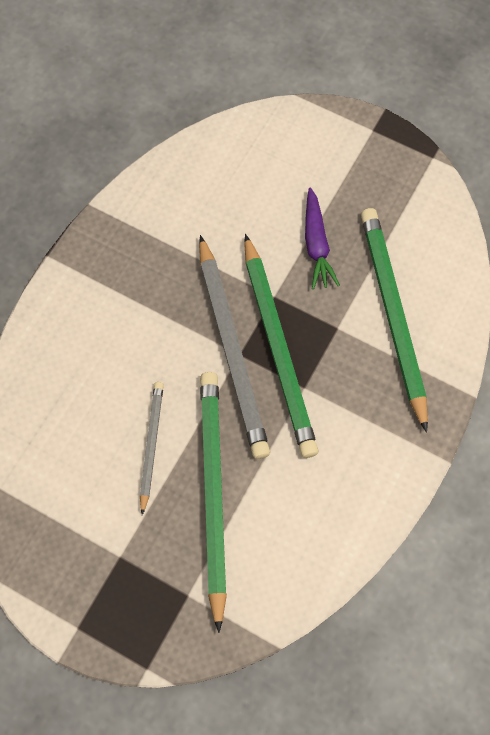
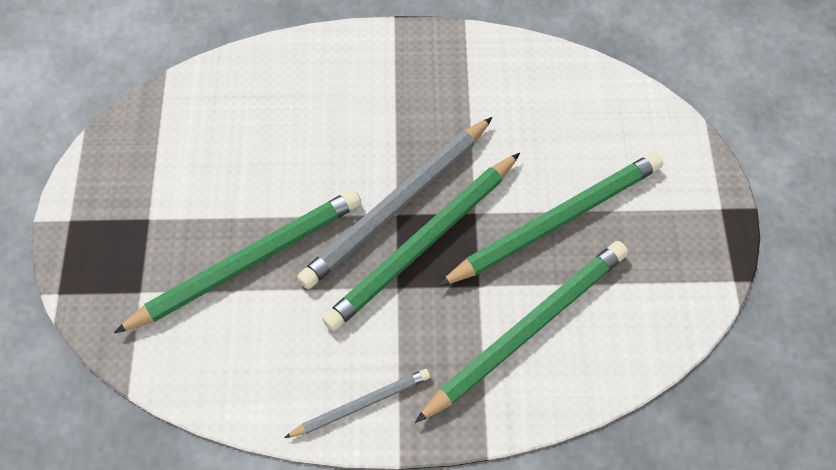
camera: 60 degrees right, 5 degrees down
grey pencil [140,382,164,515] -> grey pencil moved to [284,369,430,438]
purple carrot [305,187,340,289] -> green pencil [438,152,663,286]

